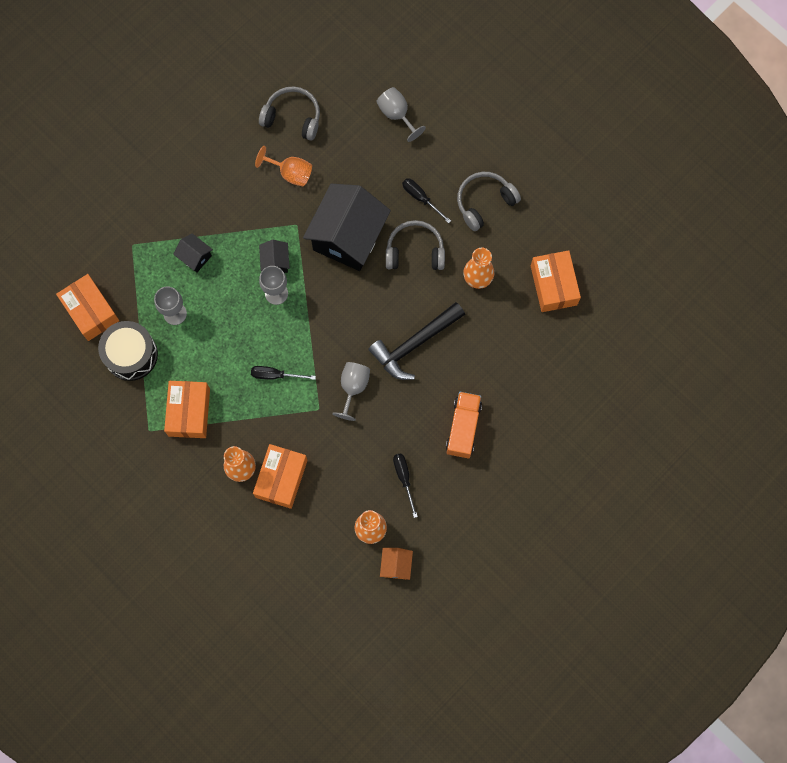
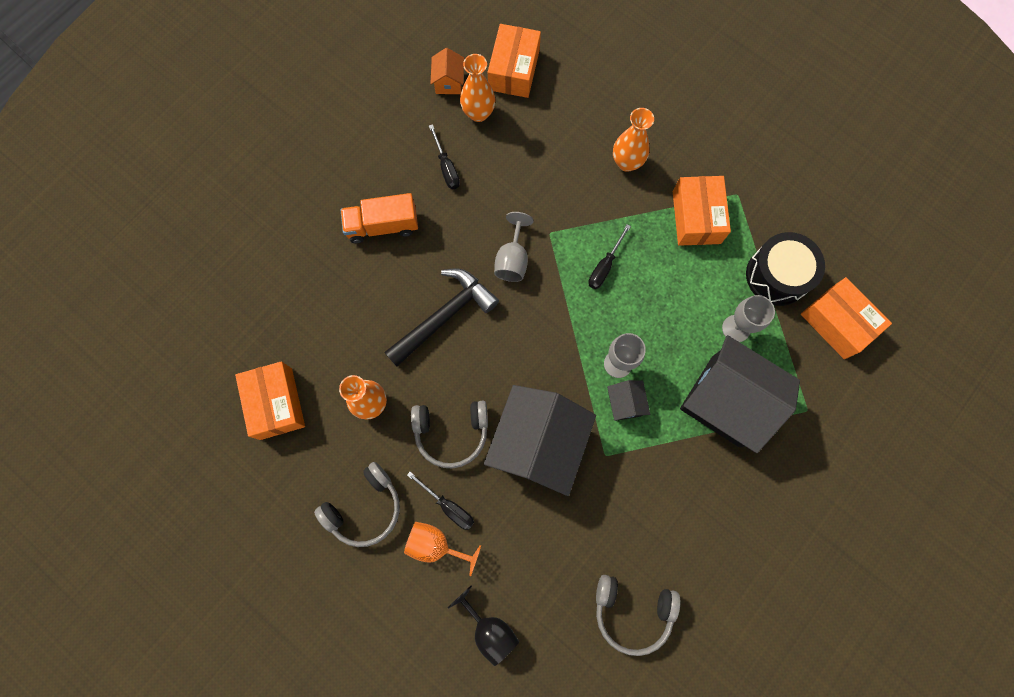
camera: 175 degrees right, 0 degrees up
black house [173,233,213,273] -> black house [680,335,800,453], size x2.30
black screwdriver [251,366,316,380] -> black screwdriver turned 120 degrees clockwise [588,224,631,289]
orange box [253,444,308,509] -> orange box moved to [488,24,541,98]
orange goblet [255,146,312,186] -> orange goblet moved to [404,522,481,576]
grey goblet [376,87,426,142] -> black goblet [447,585,519,666]
orange truck [446,392,482,458] -> orange truck turned 75 degrees clockwise [341,193,418,243]

